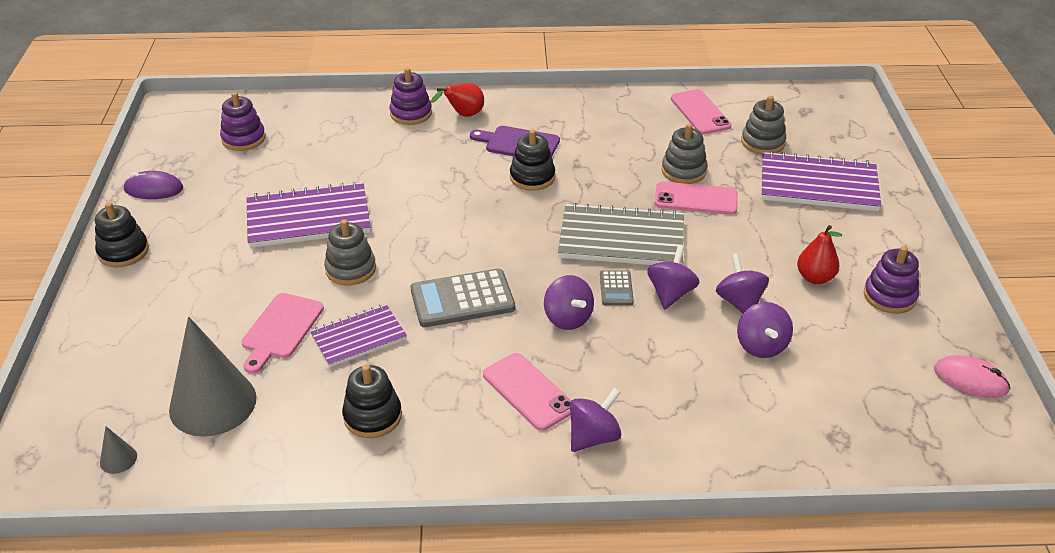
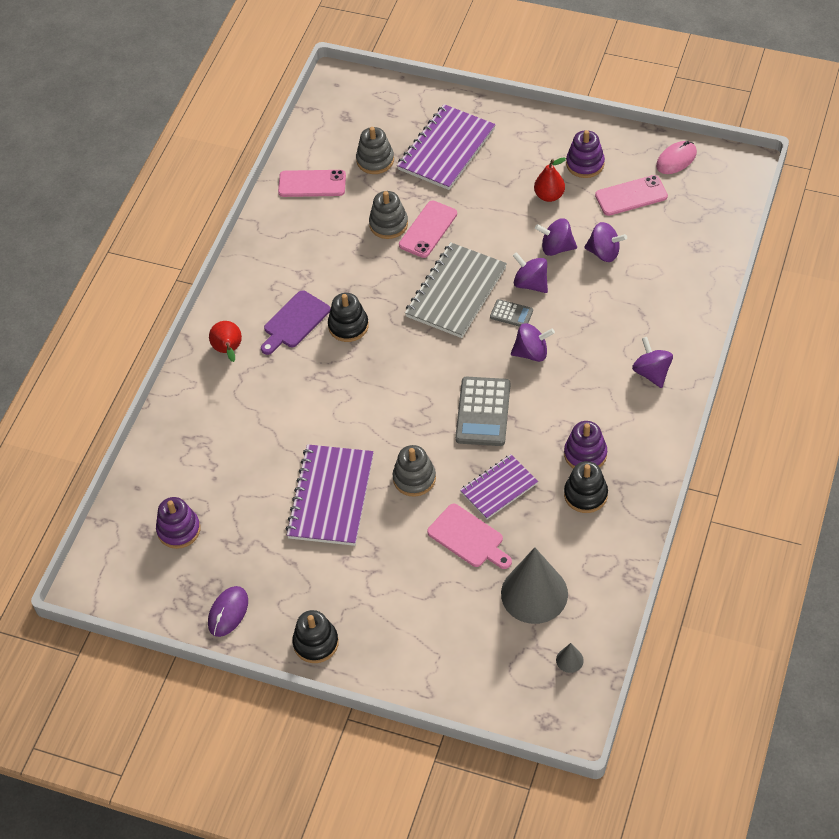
camera: 65 degrees left, 15 degrees up
purple notebook [310,304,407,367] -> purple notebook turned 60 degrees clockwise [460,454,538,519]
purple stacking toy [389,68,432,125] -> purple stacking toy moved to [564,421,607,469]
pink phone [483,353,572,431] -> pink phone moved to [595,175,668,216]

